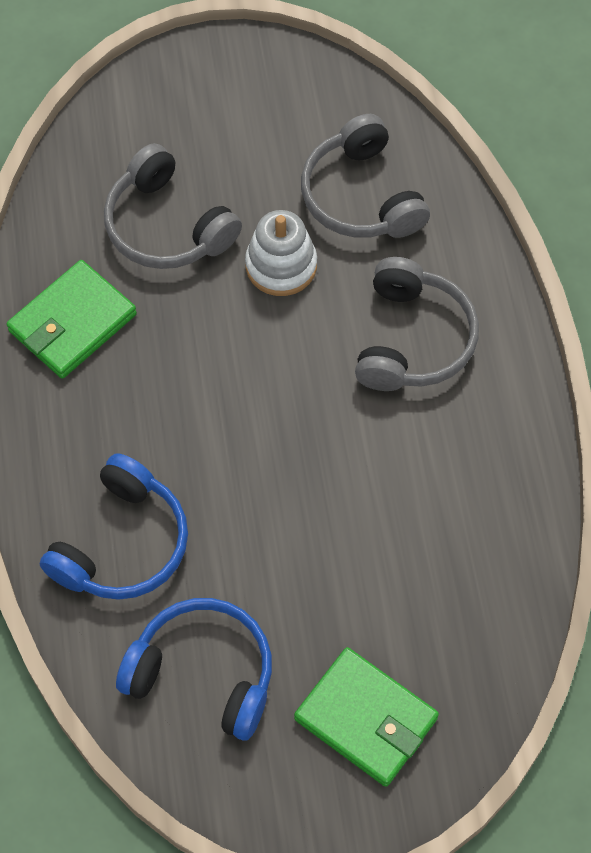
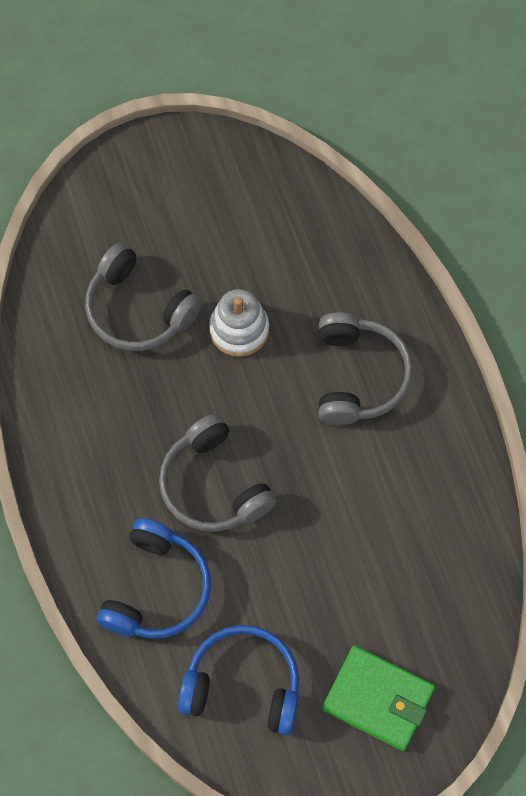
camera: 10 degrees left, 5 degrees up
green wallet [6,260,137,379] -> none
grey headphones [301,114,430,238] -> grey headphones moved to [159,414,277,532]

